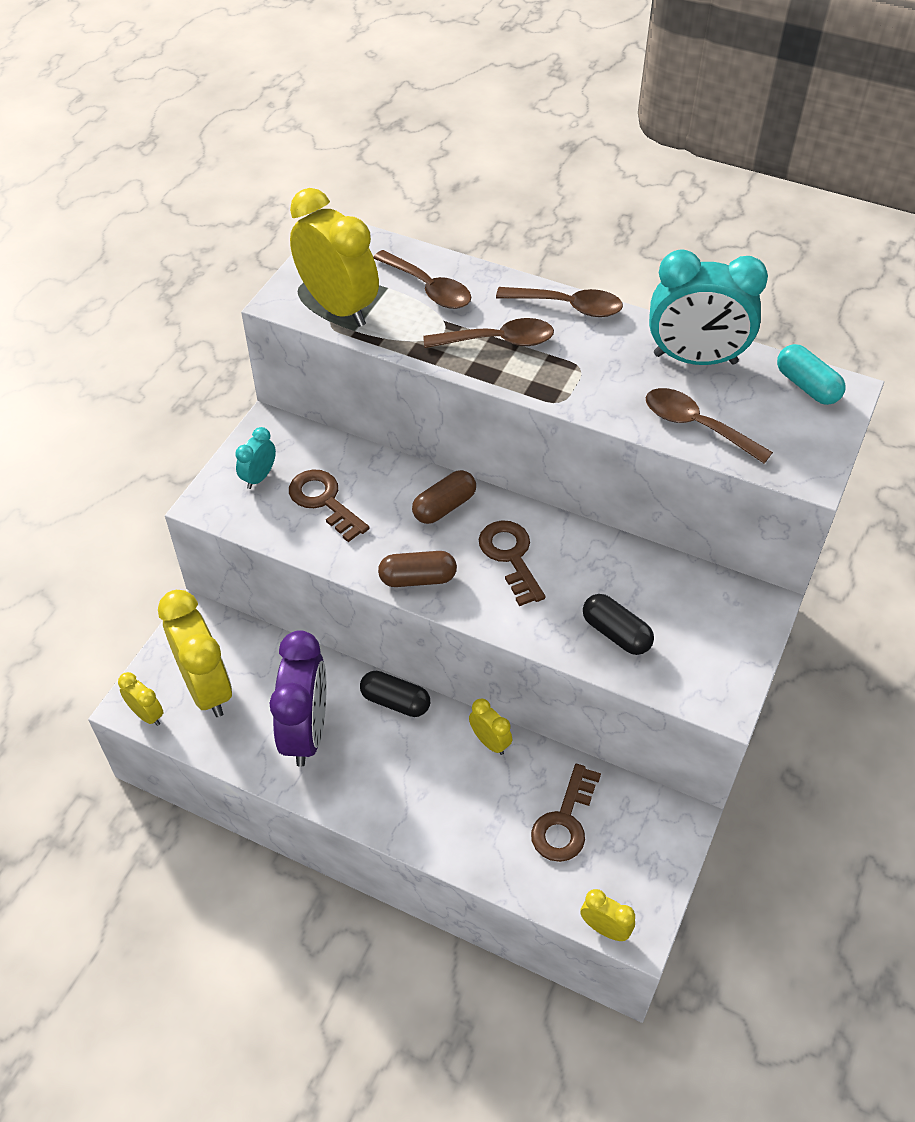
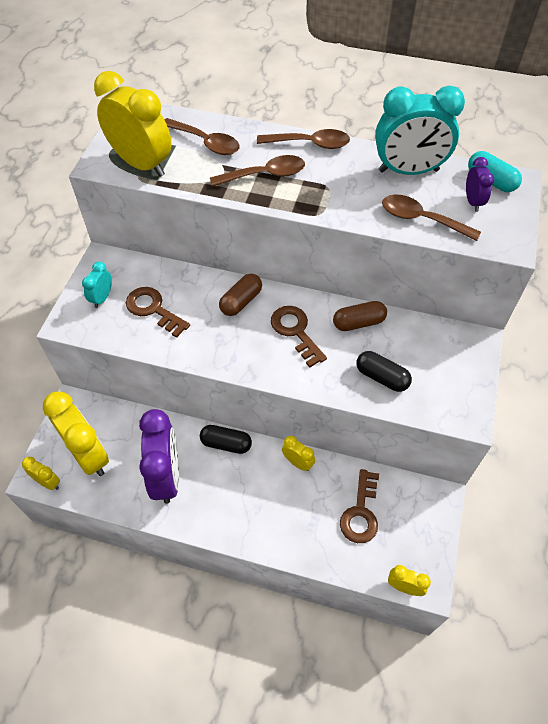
camera: 10 degrees left, 5 degrees up
brown capsule [378,551,457,587] -> brown capsule moved to [333,301,387,331]
none -> purple clock [466,157,494,212]

